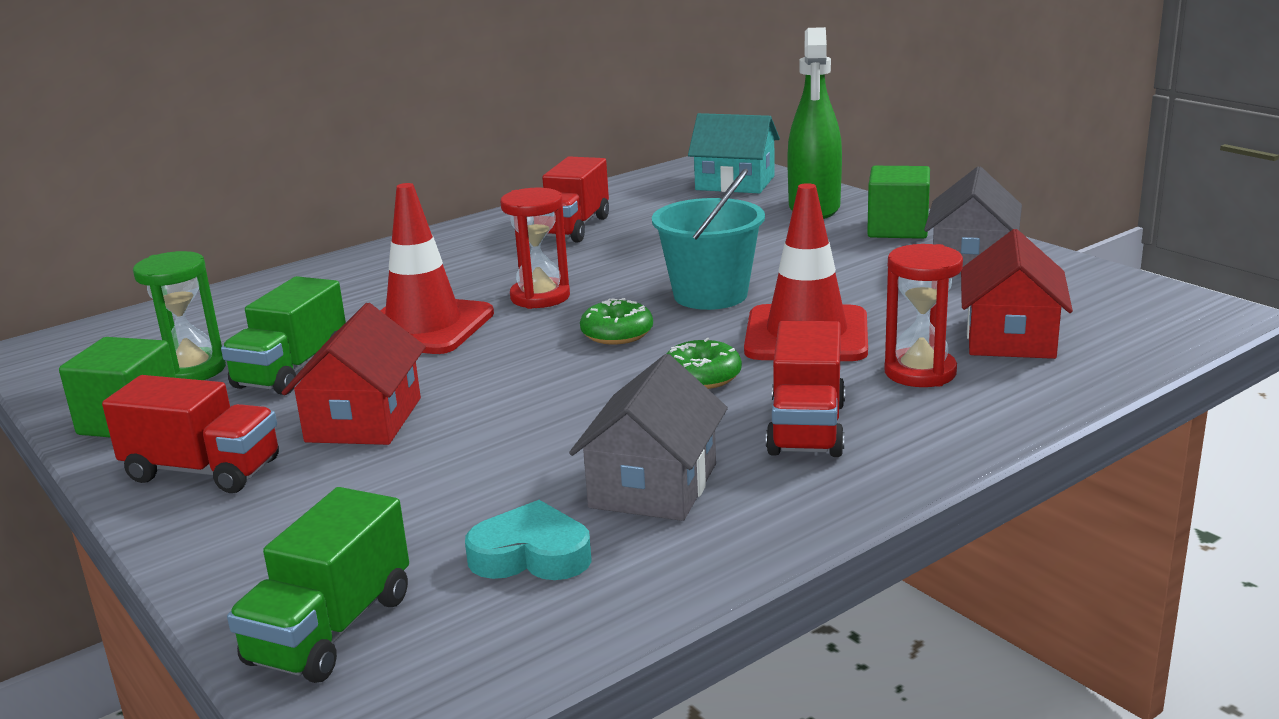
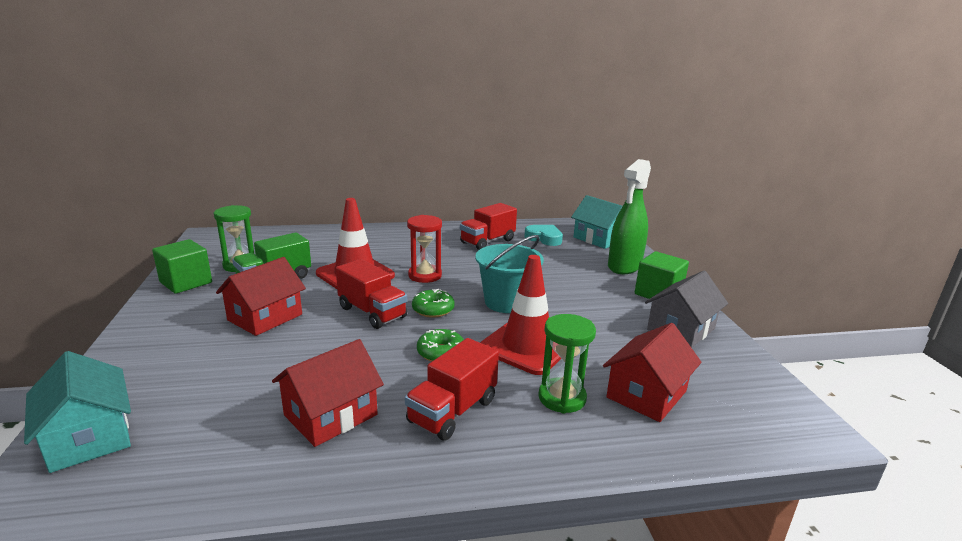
camera: 25 degrees right, 0 degrees up
red truck [102,375,279,493] -> red truck moved to [336,259,407,329]
green truck [227,487,409,683] -> turquoise house [24,351,131,473]
turquoise heart [465,500,592,580] -> turquoise heart moved to [524,225,563,246]
grey house [569,354,728,521] -> red house [272,339,384,447]
red hourglass [884,244,963,387] -> green hourglass [538,314,596,414]

